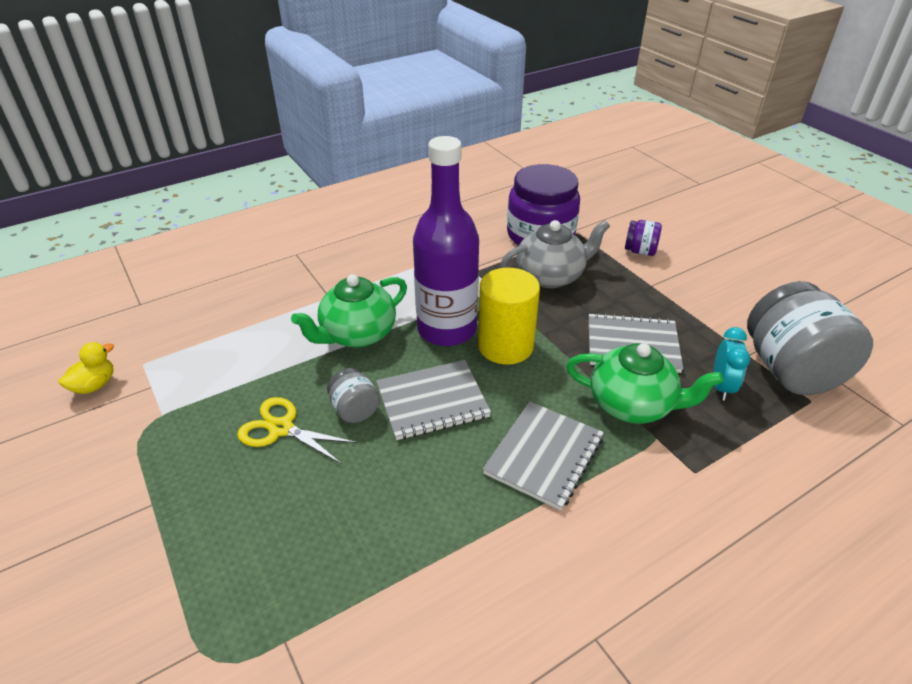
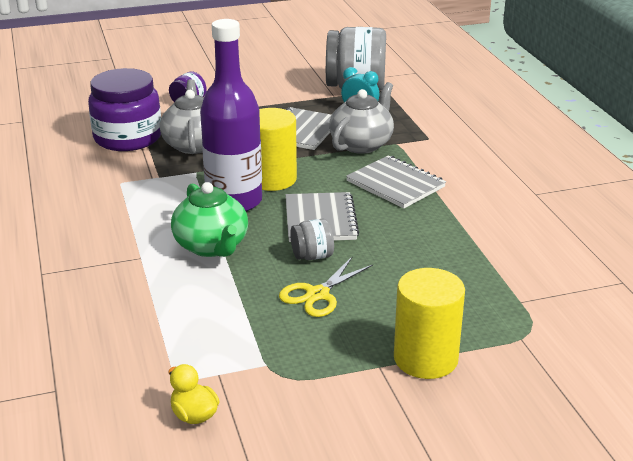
camera: 75 degrees left, 10 degrees down
green teapot [566,343,723,423] -> grey teapot [329,82,394,154]
none -> yellow cylinder [394,268,465,379]

